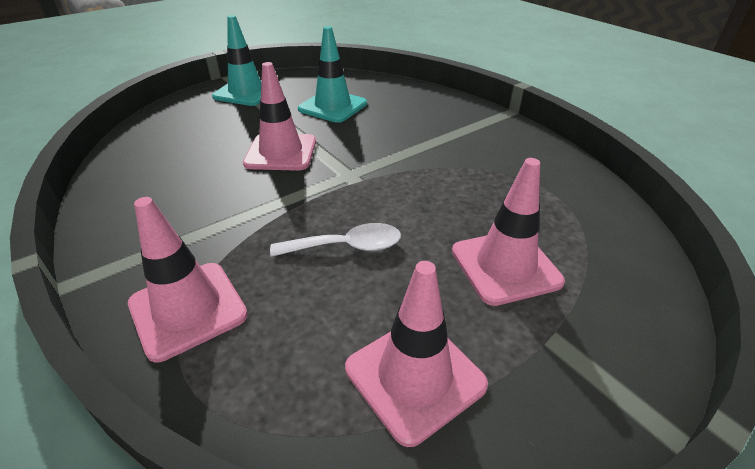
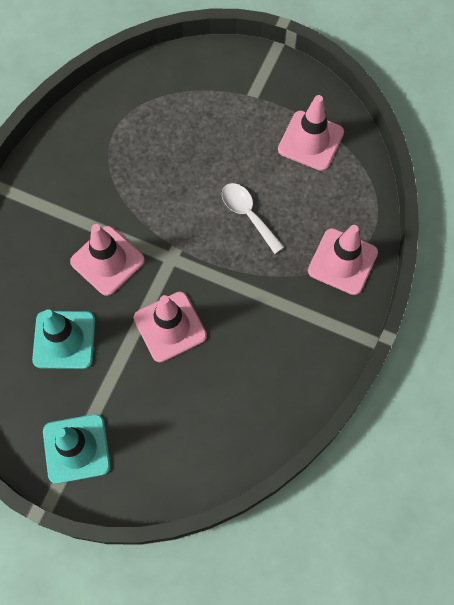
camera: 120 degrees left, 30 degrees up
pink traffic cone [452,158,565,306] -> pink traffic cone moved to [70,224,145,296]

